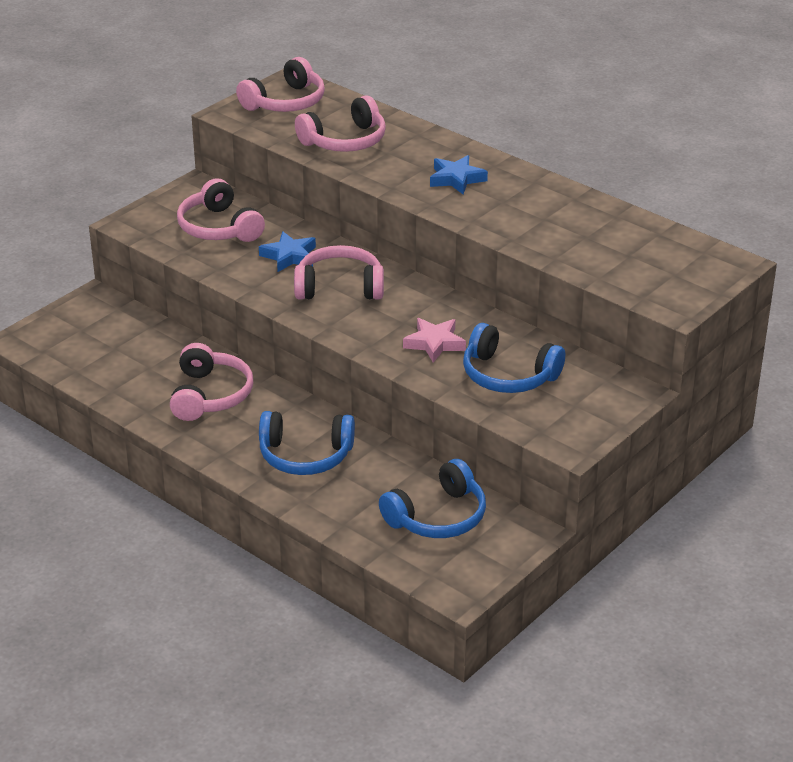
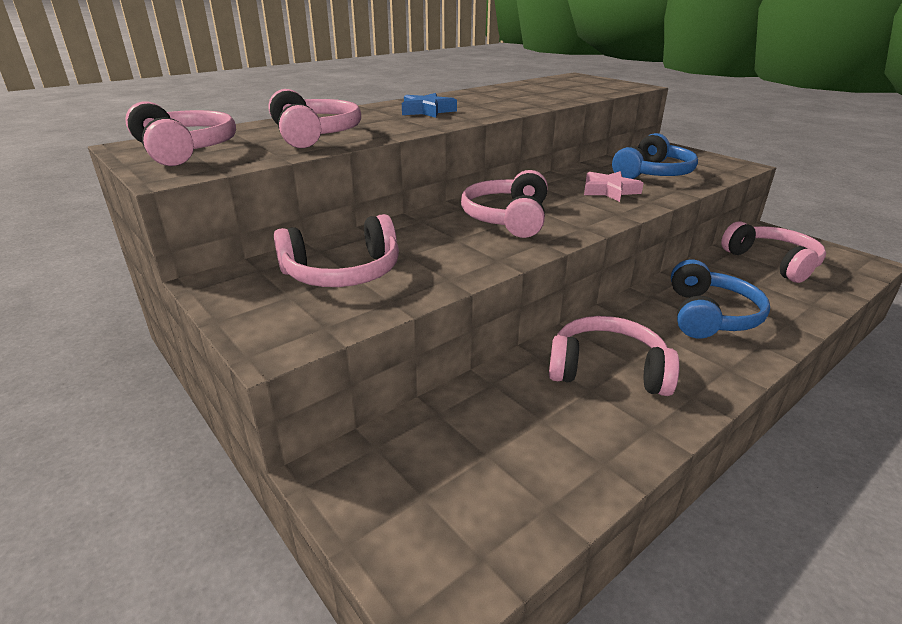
camera: 80 degrees left, 5 degrees down
blue star [259,231,316,272] -> none
blue headphones [379,459,486,538] -> pink headphones [721,221,826,283]

